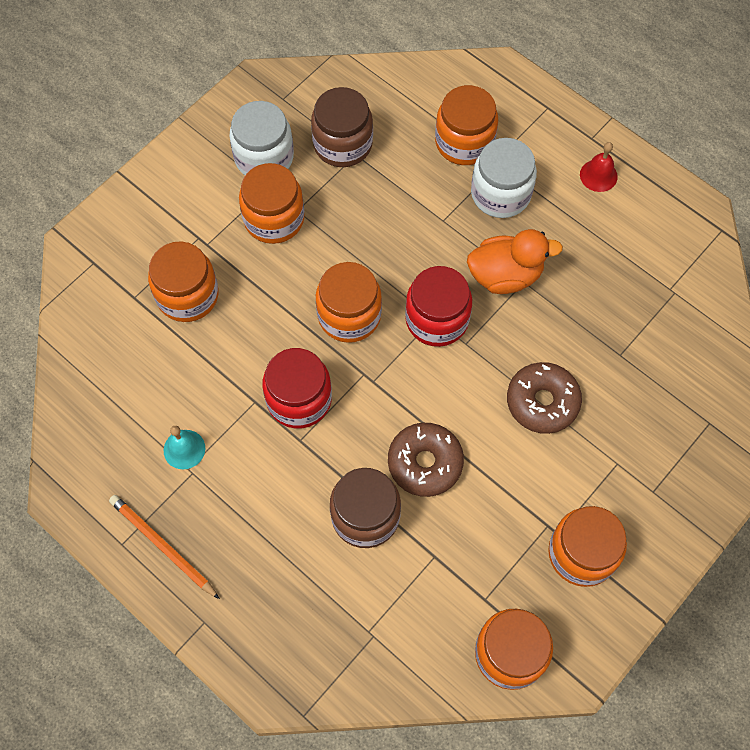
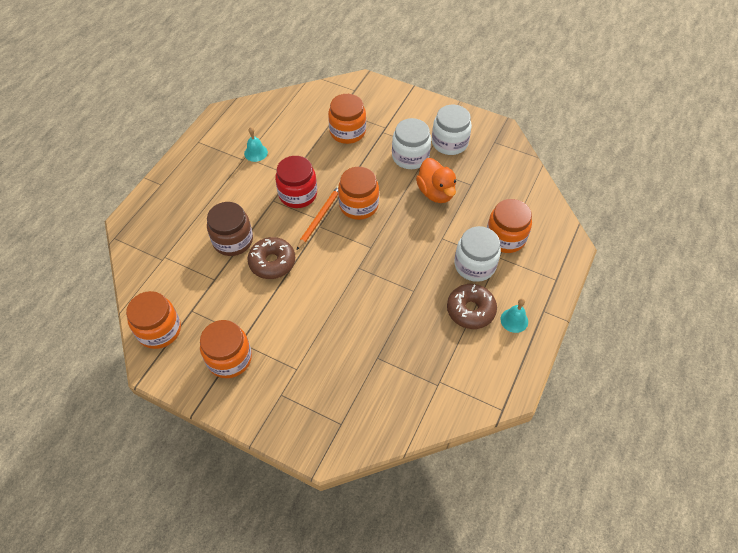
camera: 75 degrees right, 10 degrees down
orange pencil [109,495,220,599] -> orange pencil moved to [297,185,339,250]
orange jar [239,163,305,244] -> white jar [392,118,431,169]
brown jar [311,87,373,167] -> none
red jar [405,266,472,347] -> none
orange duck [467,229,563,294] -> orange duck moved to [416,158,456,203]
brown donut [507,362,582,434] -> brown donut moved to [447,284,497,329]
red bell [580,142,618,192] -> turquoise bell [501,298,528,333]

